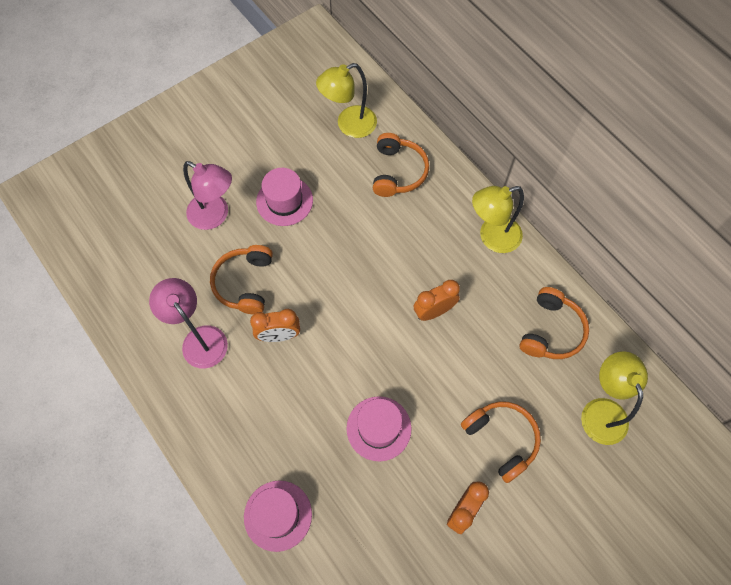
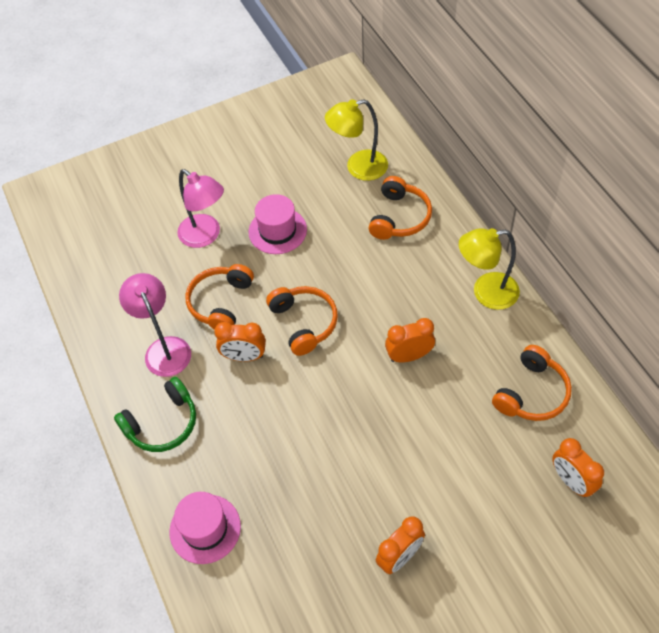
camera: 15 degrees right, 10 degrees down
pink hat [347,396,412,461] -> none
orange headphones [461,401,541,483] -> orange headphones moved to [266,286,338,356]
yellow lamp [581,351,648,445] -> orange clock [552,438,604,498]
none -> green headphones [114,377,196,452]

